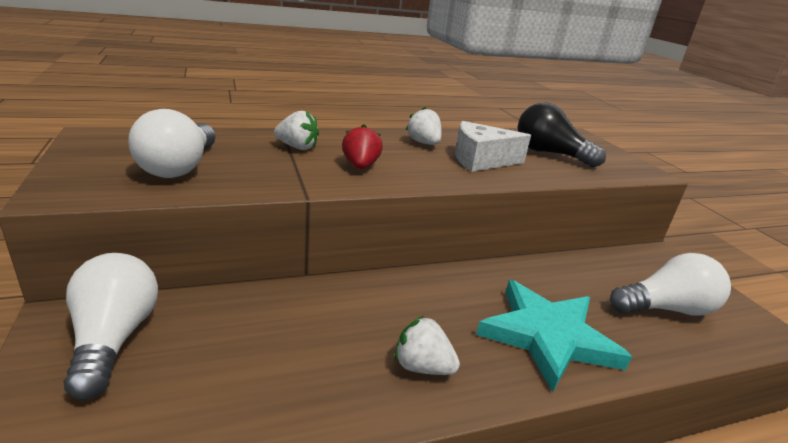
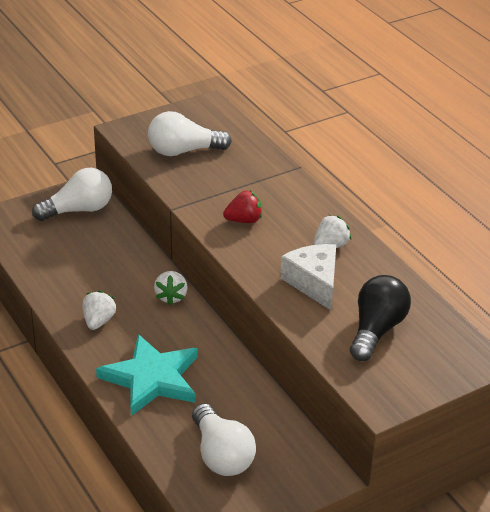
camera: 80 degrees right, 10 degrees up
white strawberry [274,111,319,150] -> white strawberry moved to [154,271,188,305]

